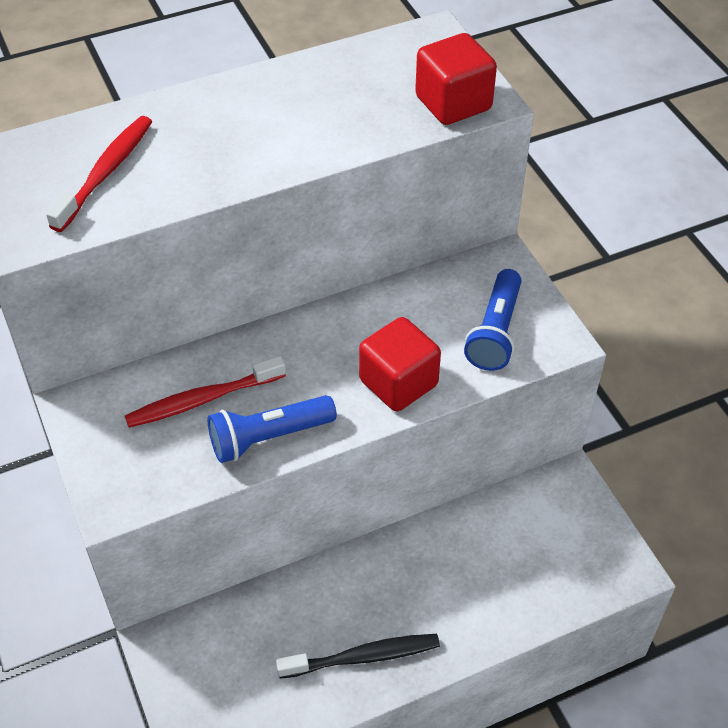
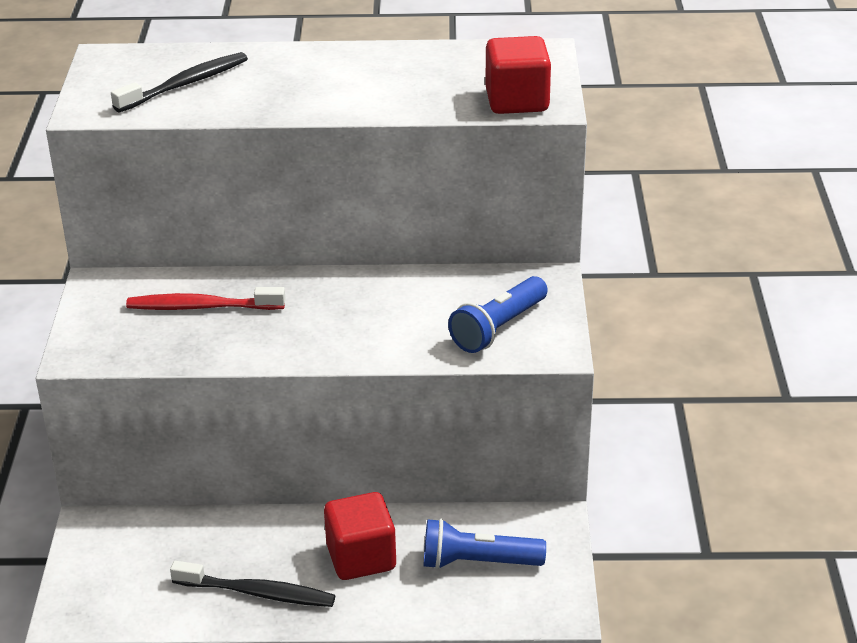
camera: 25 degrees right, 15 degrees down
red toothbrush [46,116,152,232] -> black toothbrush [111,52,248,112]
blue flashlight [207,395,337,463] -> blue flashlight moved to [424,519,546,570]
red cube [359,317,441,412] -> red cube moved to [324,492,396,580]

